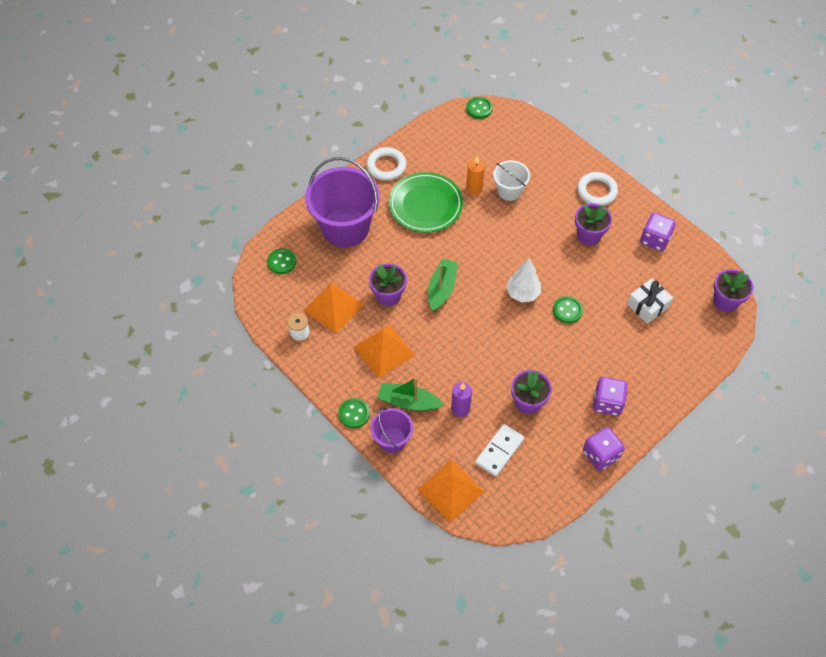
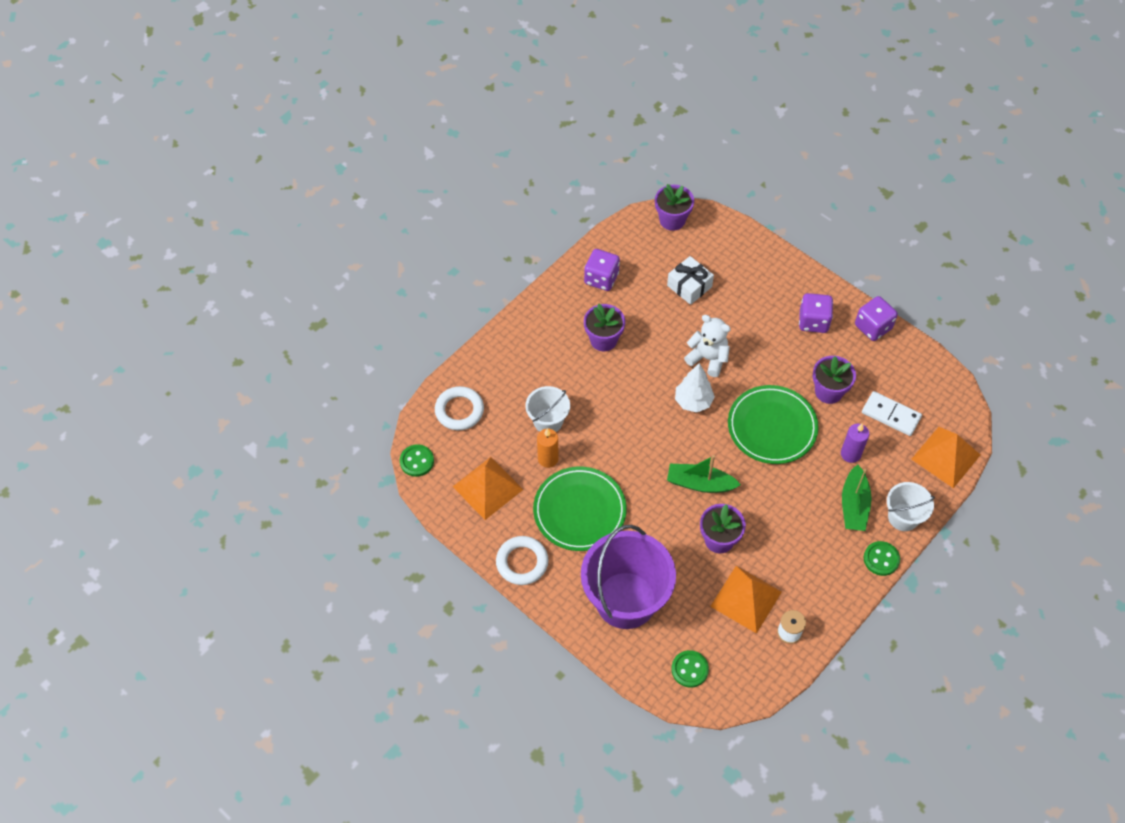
camera: 95 degrees left, 0 degrees up
orange pyramid [354,325,415,378] -> orange pyramid moved to [452,457,523,520]
purple bucket [370,408,413,453] -> white bucket [887,482,935,531]
green button [553,296,583,323] -> white teddy bear [684,315,731,377]
white ring [577,172,618,206] -> white ring moved to [435,386,484,430]
none -> green plate [728,385,819,464]

